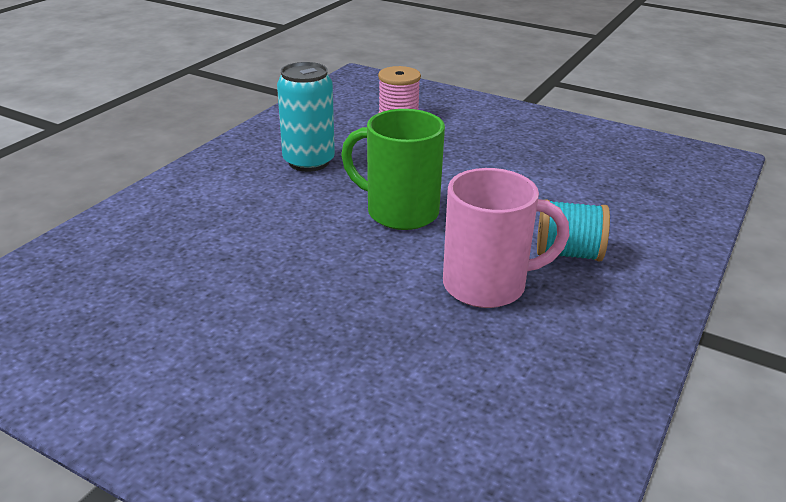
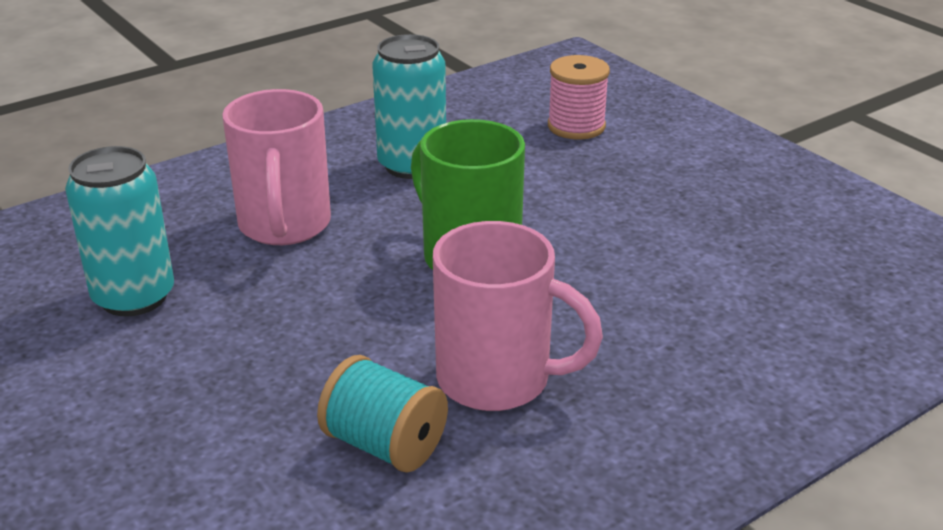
camera: 25 degrees right, 0 degrees up
turquoise spool [537,199,610,262] -> turquoise spool moved to [317,355,448,472]
none -> turquoise can [65,146,174,317]
none -> pink mug [222,89,331,245]

